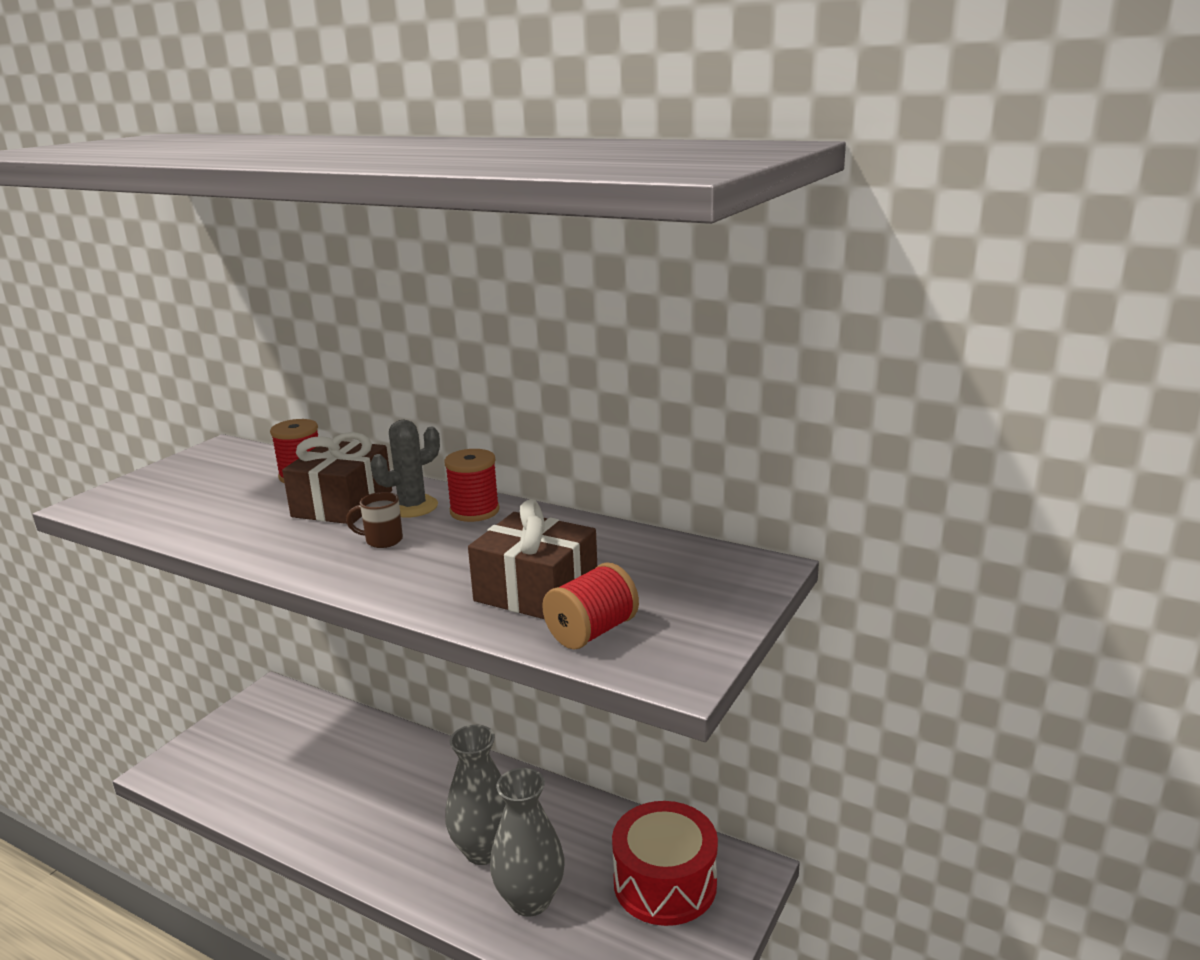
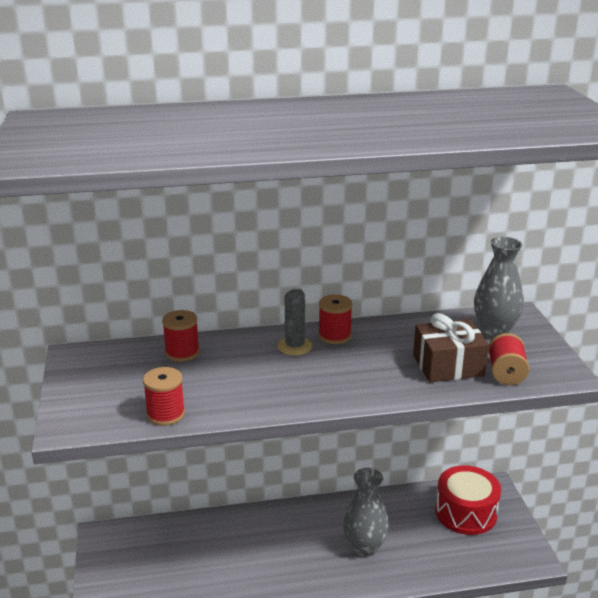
camera: 40 degrees left, 5 degrees up
brown gift [282,432,392,524] -> none
brown mug [346,492,403,548] -> none
grey vase [490,768,565,917] -> grey vase moved to [474,237,524,338]
none -> red spool [143,367,185,426]

